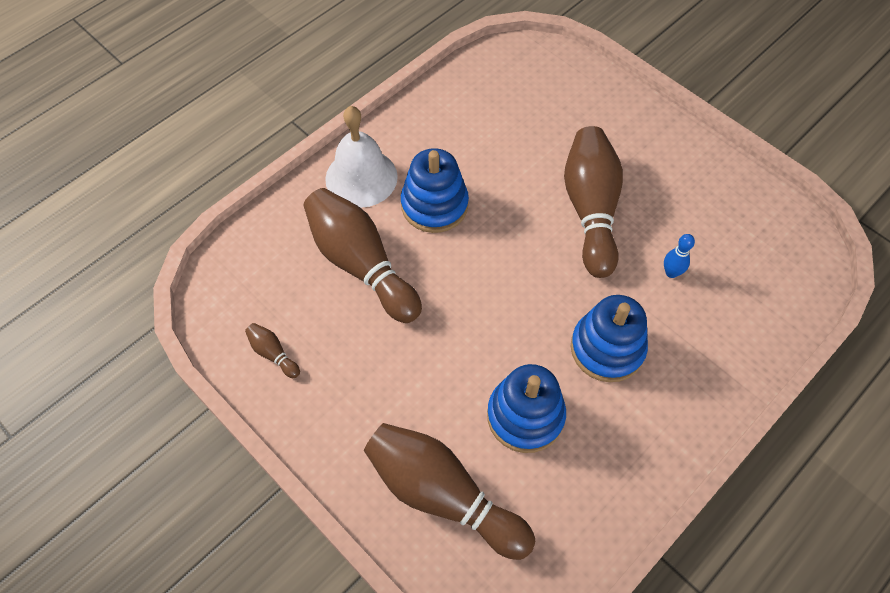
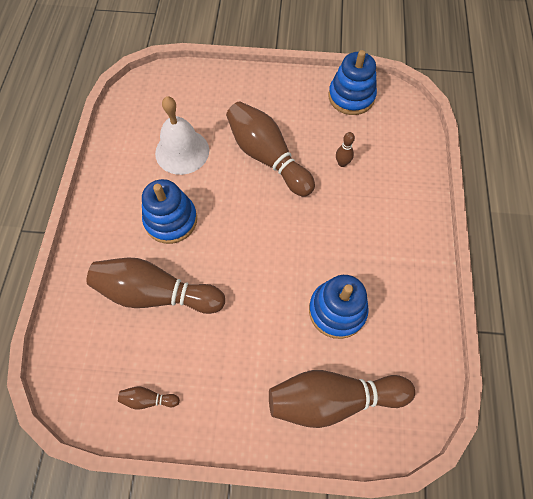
camera: 40 degrees left, 5 degrees up
white bell [325,106,398,208] -> white bell moved to [155,96,209,175]
blue stacking toy [571,295,648,382] -> blue stacking toy moved to [328,50,377,115]
blue bowling pin [664,234,695,278] -> brown bowling pin [336,132,355,167]

